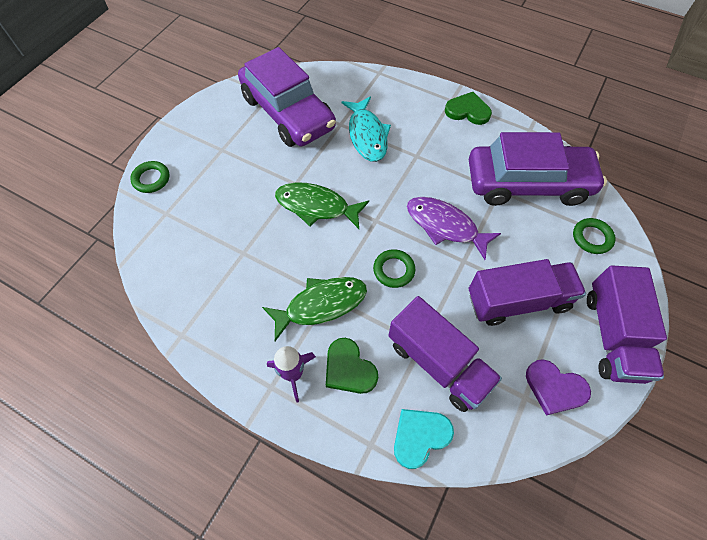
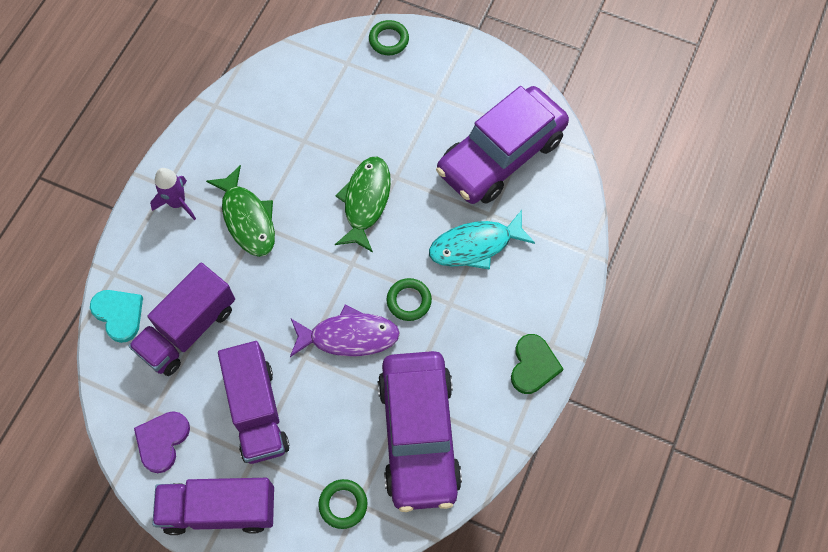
camera: 85 degrees right, 5 degrees up
green heart [326,338,378,394] -> none
green ring [373,249,415,288] -> green ring moved to [387,278,432,321]
purple fish [407,197,501,260] -> purple fish turned 60 degrees clockwise [290,305,400,357]

